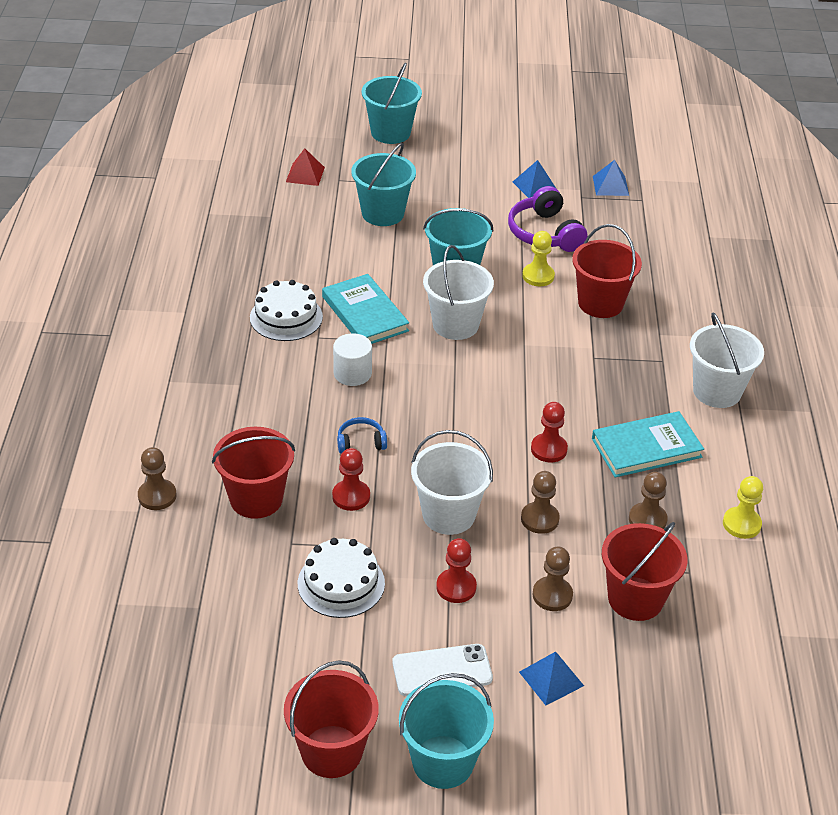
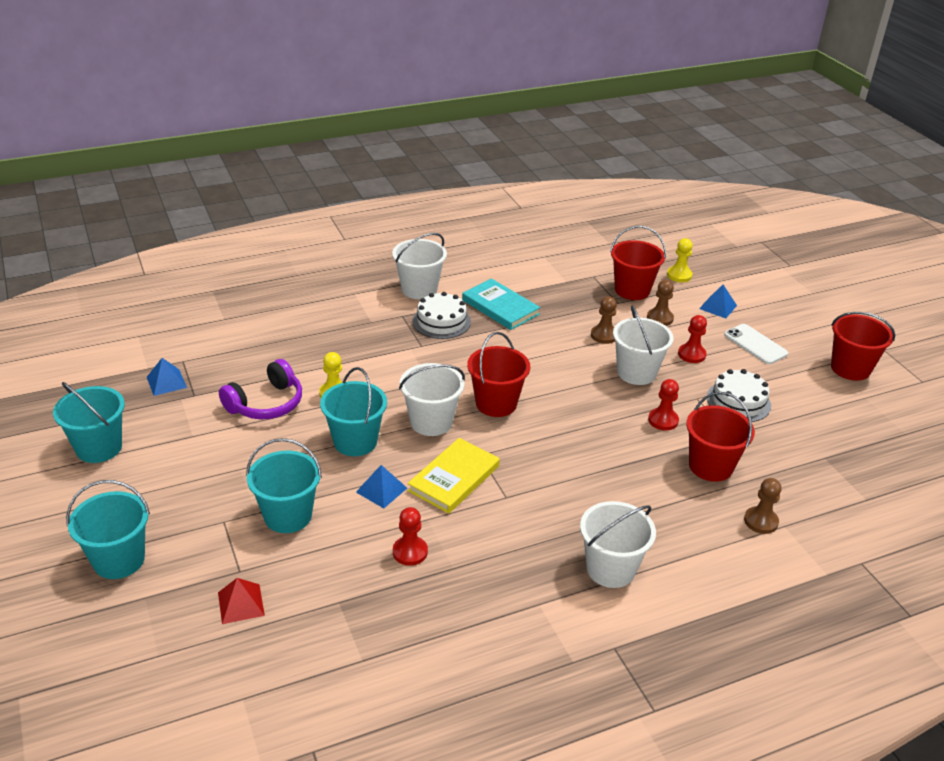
camera: 115 degrees left, 5 degrees down
white cake [250,280,323,341] -> white cake moved to [412,292,471,339]
turquoise book [322,274,409,344] -> yellow book [408,438,500,514]
white cylinder [333,333,372,386] -> none
blue headphones [337,417,387,454] -> none
turquoise bucket [399,673,494,789] -> turquoise bucket moved to [53,382,125,463]
blue pyramid [513,160,557,198] -> blue pyramid moved to [356,465,407,508]
red pawn [531,402,568,463] -> red pawn moved to [393,507,428,566]
red bucket [572,224,642,318] -> red bucket moved to [467,332,530,417]
brown pawn [629,472,668,529] -> none
yellow pawn [723,476,763,539] -> yellow pawn moved to [667,238,693,282]
none -> white bucket [580,501,656,588]

